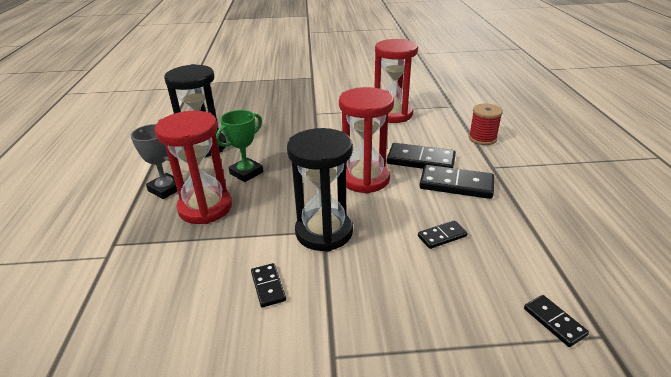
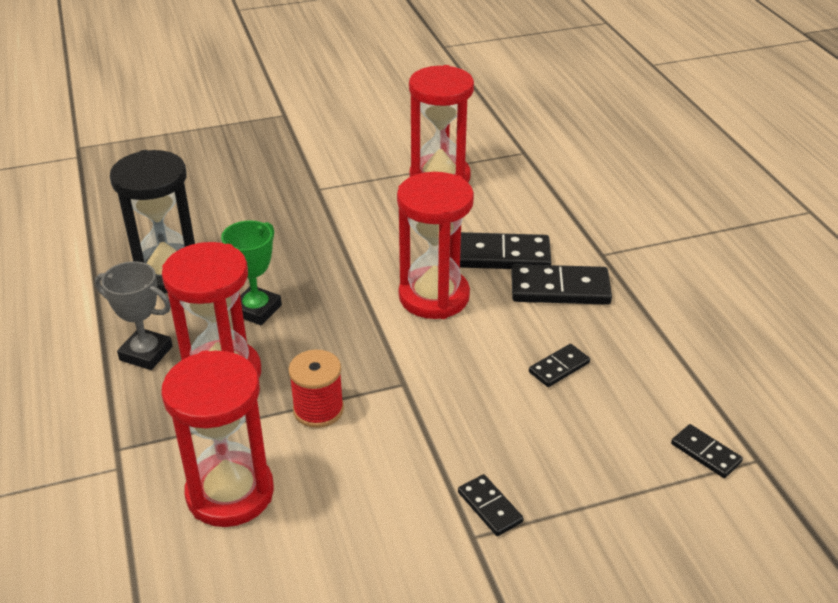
camera: 15 degrees left, 5 degrees up
black domino [251,263,286,307] -> black domino moved to [458,474,524,536]
black hourglass [287,128,353,251] -> none
red spool [469,104,503,145] -> red spool moved to [288,350,344,428]
none -> red hourglass [161,351,274,527]

